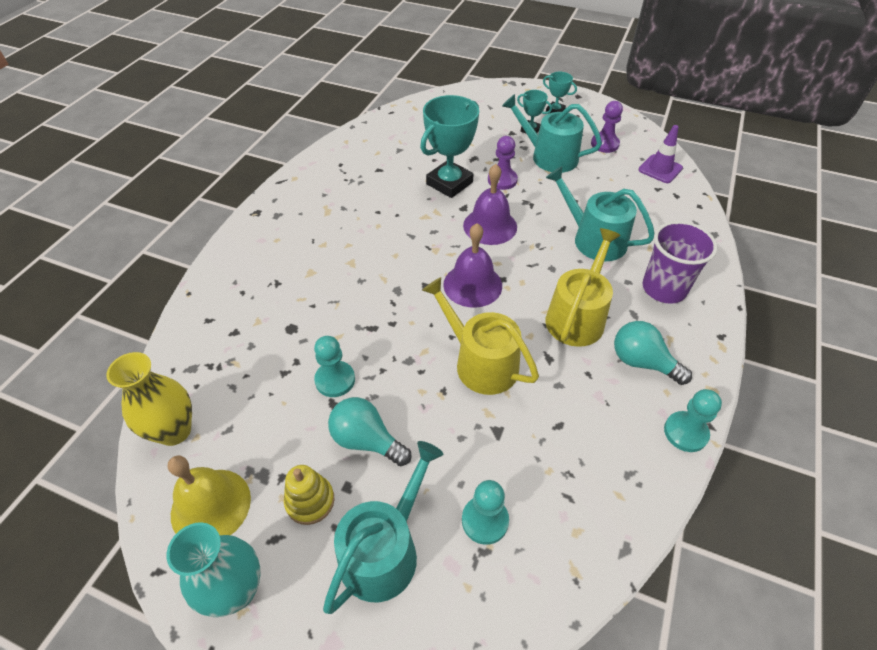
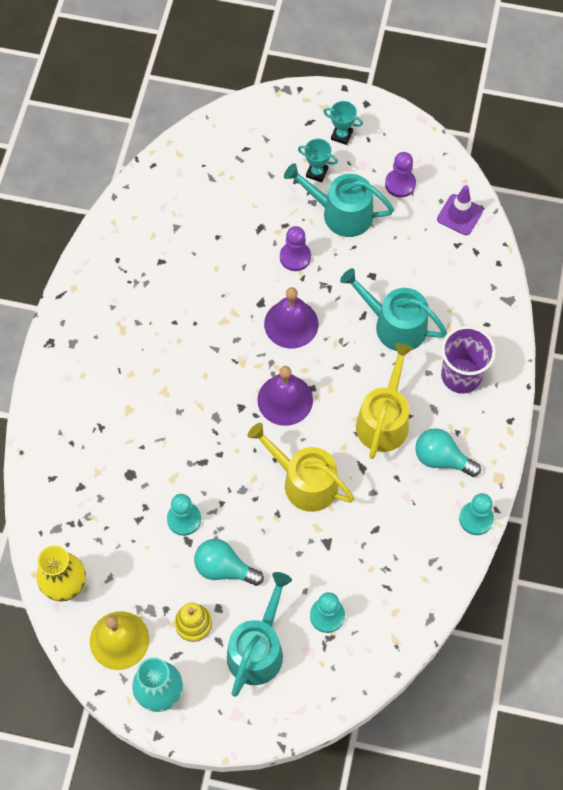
camera: 10 degrees left, 15 degrees up
turquoise trophy [420,95,479,198] -> none

